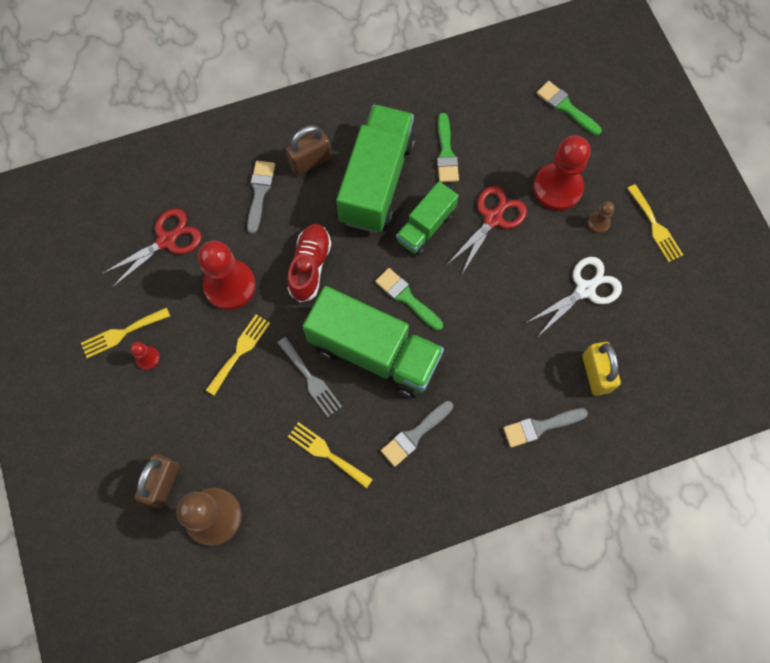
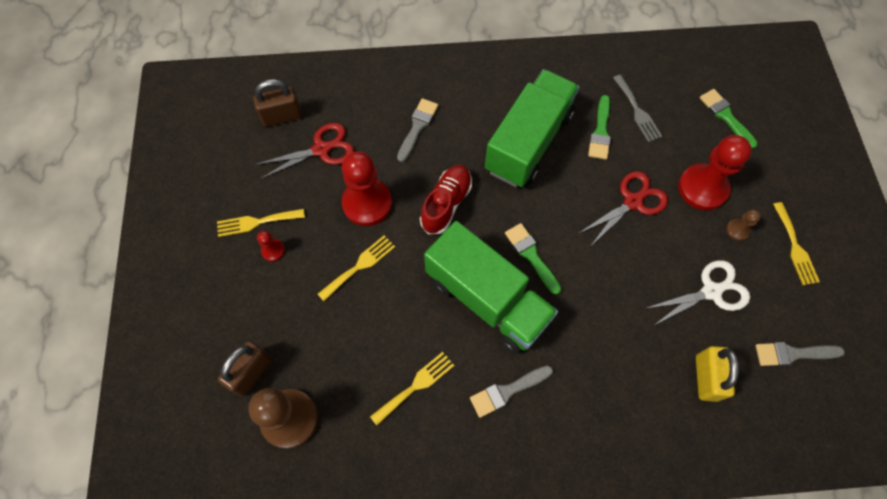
camera: 15 degrees right, 5 degrees down
grey fork [278,337,342,417] -> grey fork moved to [613,75,662,142]
brown padlock [285,125,331,175] -> brown padlock moved to [253,79,302,127]
yellow fork [288,422,373,489] -> yellow fork turned 90 degrees clockwise [370,352,455,425]
green truck [396,181,459,256] -> none
grey brush [503,408,588,448] -> grey brush moved to [755,342,845,366]

